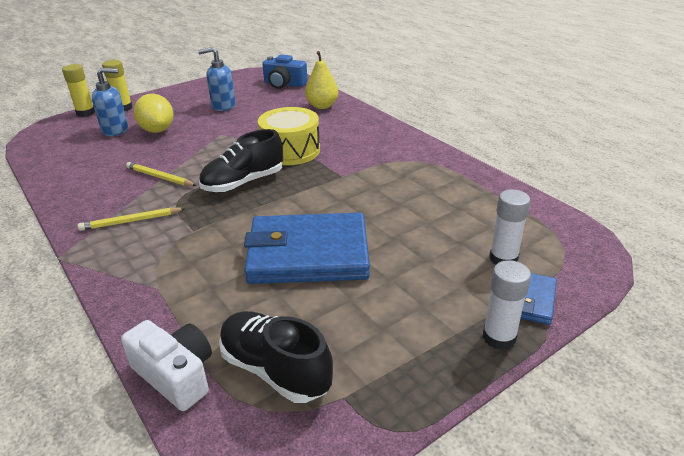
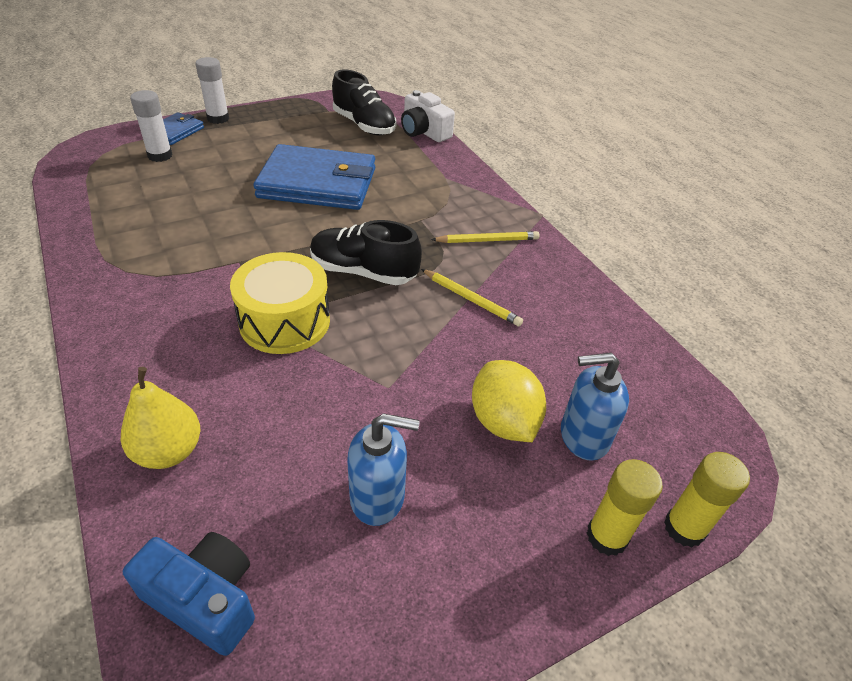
camera: 175 degrees left, 10 degrees up
black shoe [199,129,283,192] -> black shoe turned 135 degrees counterclockwise [310,220,422,285]

